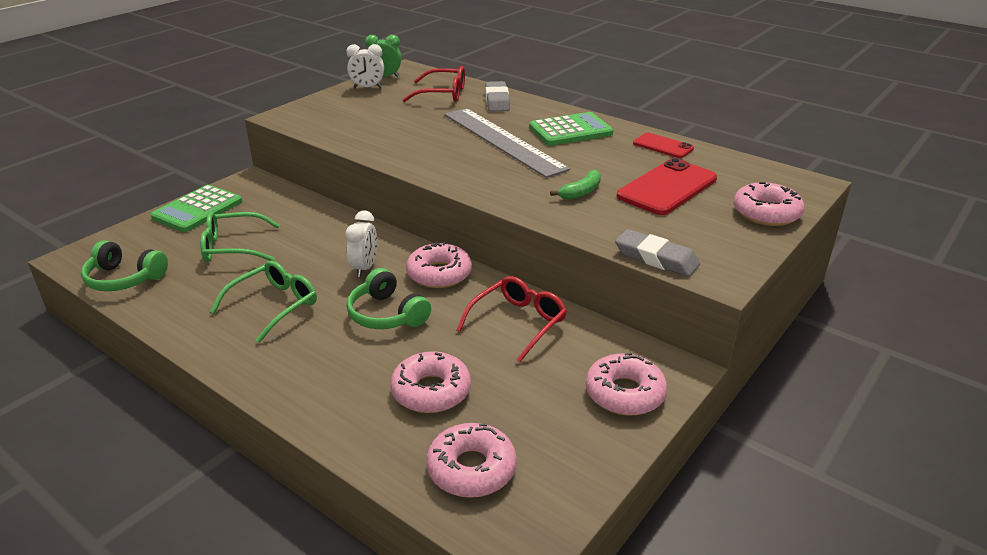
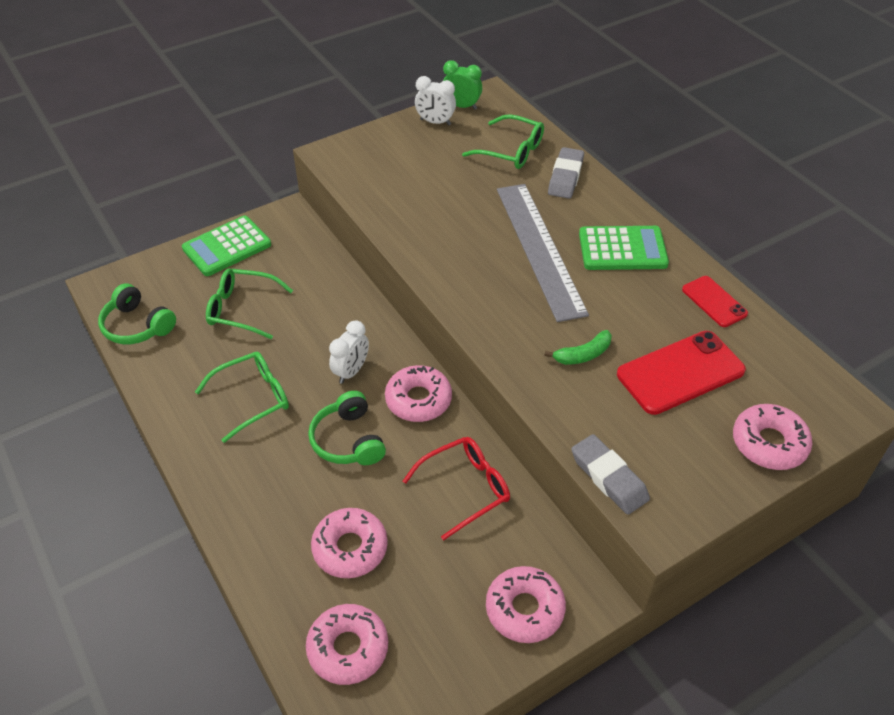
camera: 20 degrees right, 15 degrees up
red glasses [402,66,465,102] -> green glasses [462,114,544,169]

